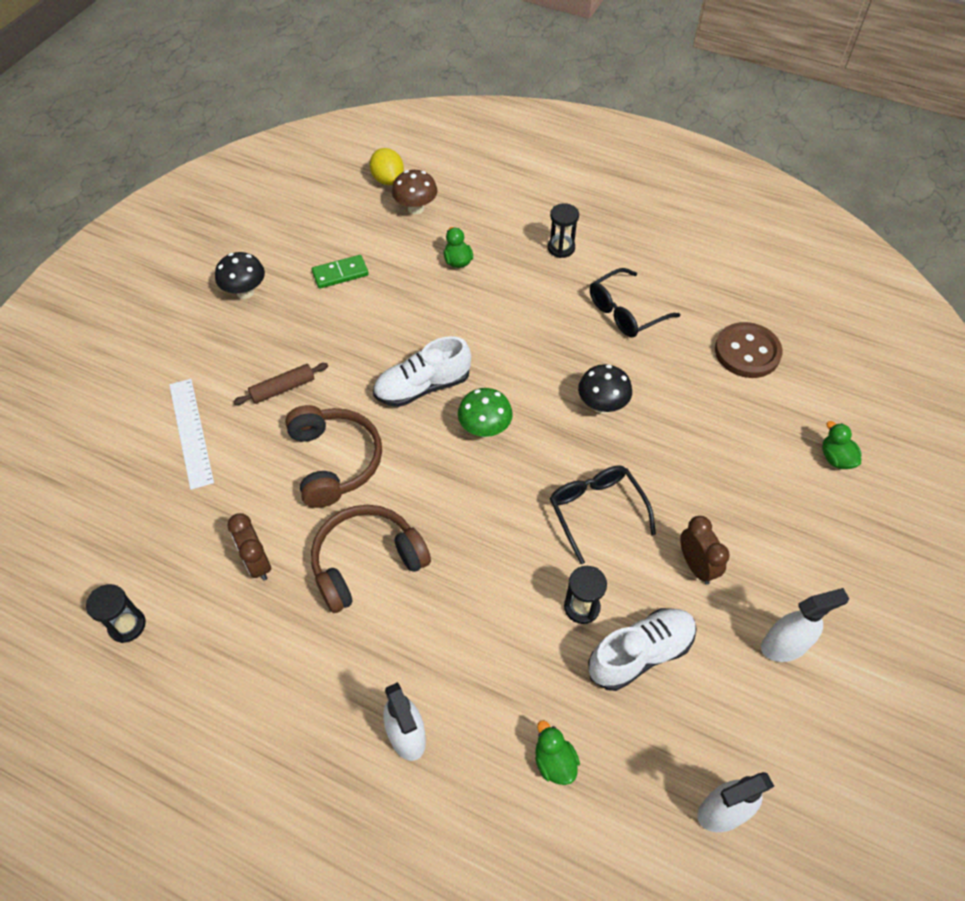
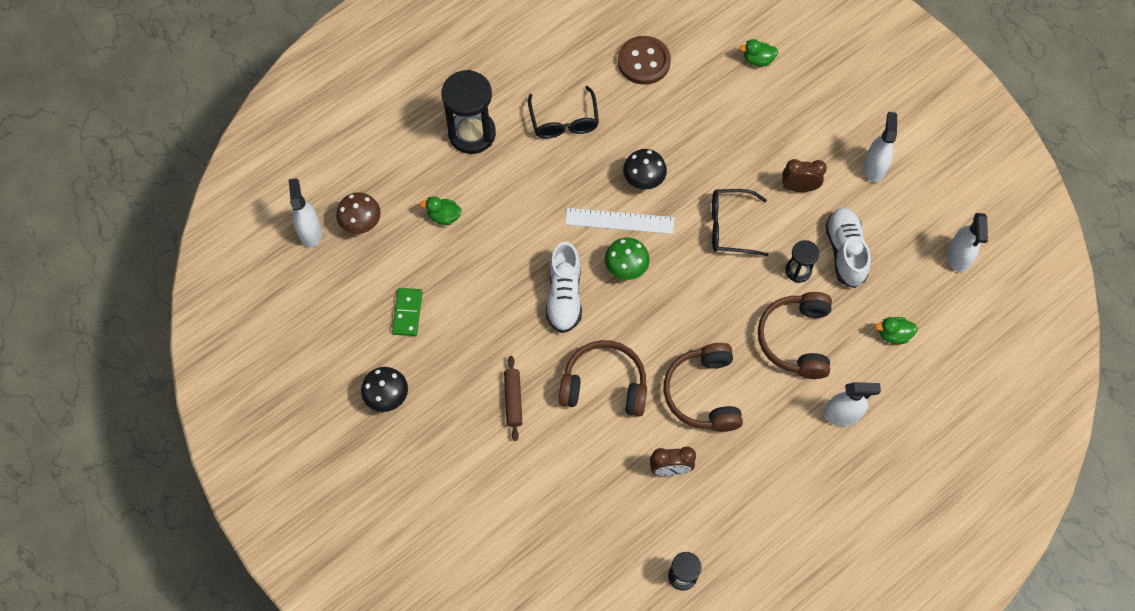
camera: 65 degrees left, 10 degrees up
white ruler [169,379,214,490] -> white ruler moved to [565,208,674,234]
yellow lemon [370,148,404,185] -> white spray bottle [289,178,322,247]
black hourglass [548,203,579,258] -> black hourglass [442,70,496,154], size x1.89
none -> brown headphones [758,292,832,379]

